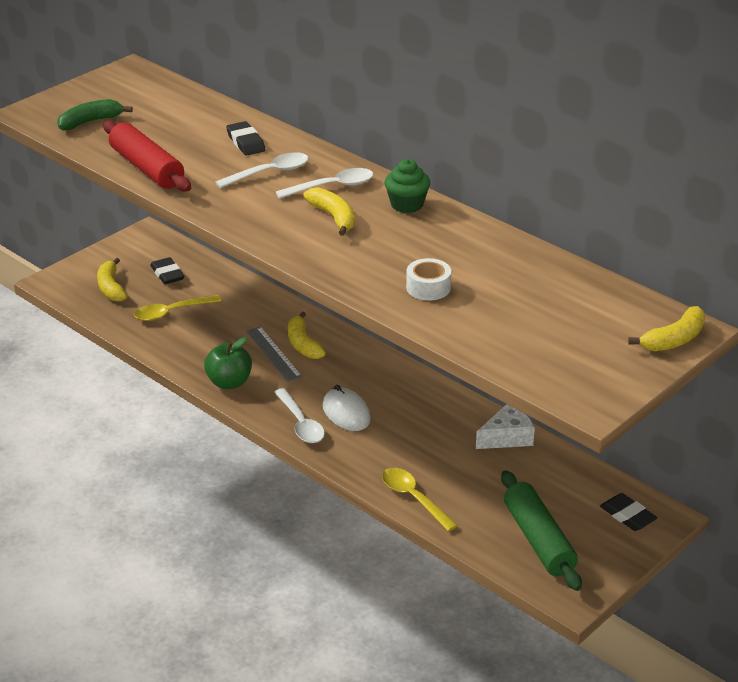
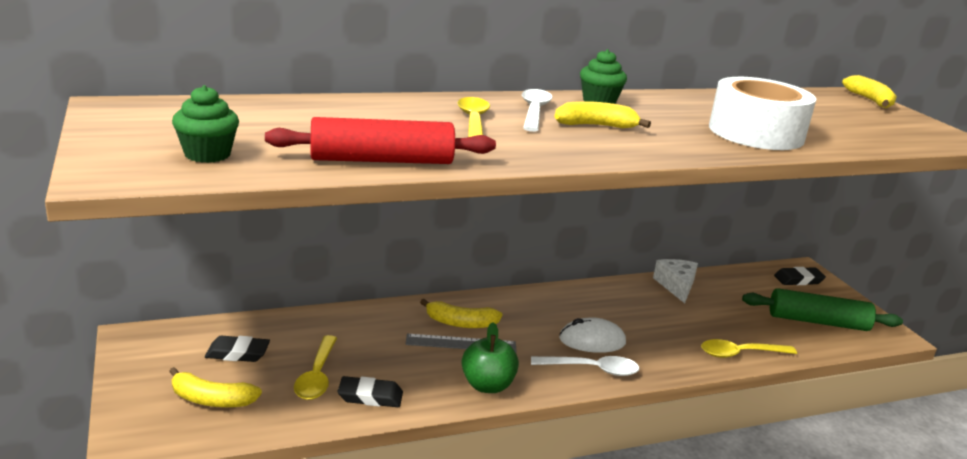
camera: 65 degrees left, 10 degrees down
green banana [57,99,133,131] -> green cupcake [172,85,239,163]
white spoon [215,152,308,188] -> yellow spoon [458,97,490,137]
black eraser [226,121,266,156] -> black eraser moved to [337,376,403,407]
white tape [406,258,451,301] -> white tape [709,77,816,150], size x2.11

